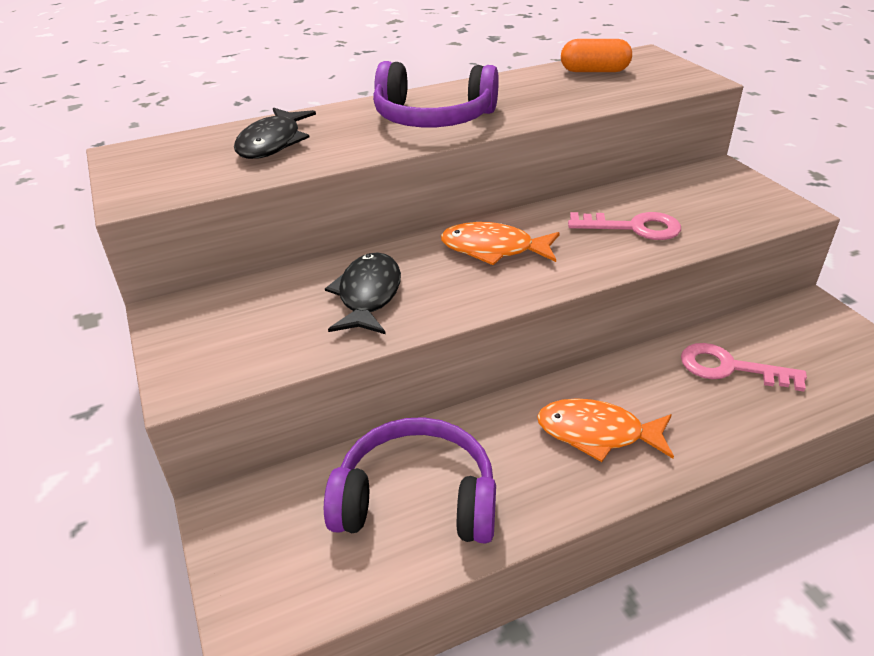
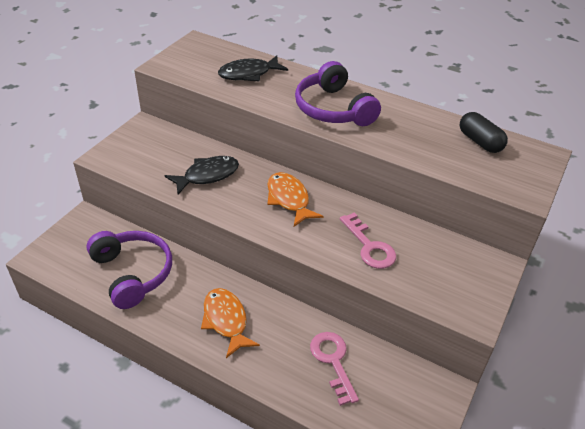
camera: 50 degrees right, 5 degrees up
orange capsule [561,39,632,72] -> black capsule [460,112,508,153]

